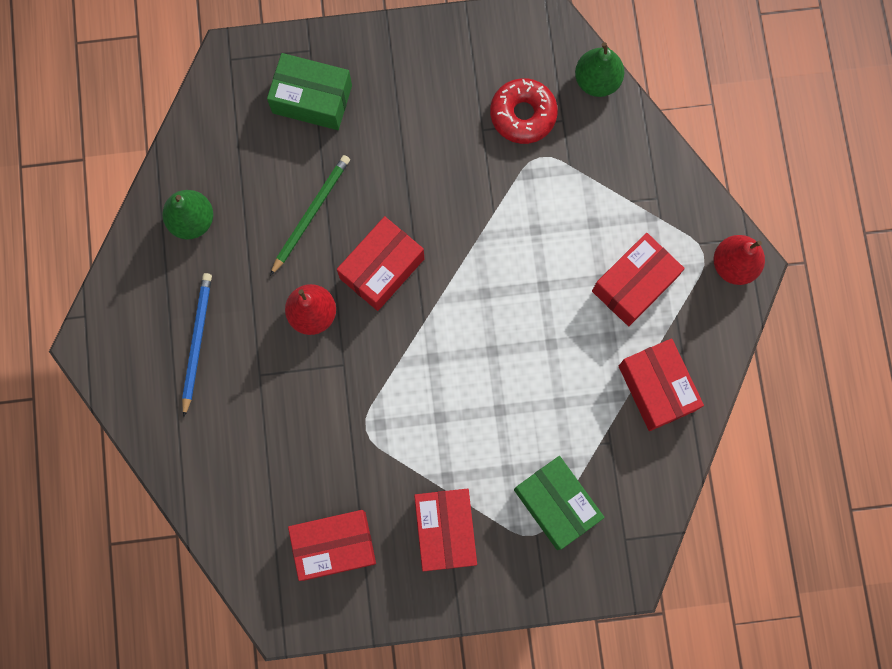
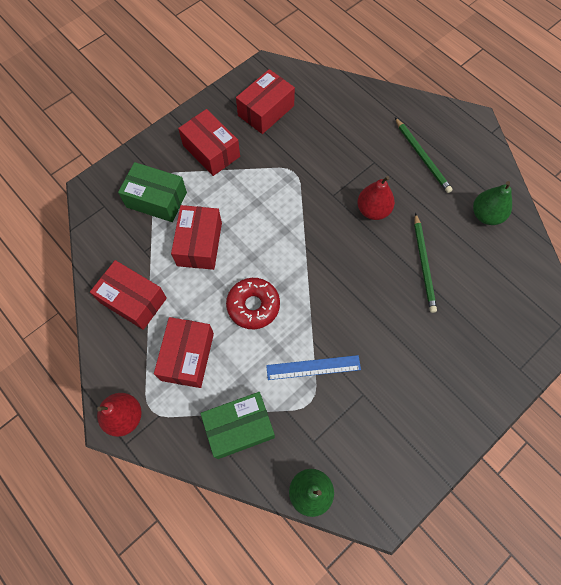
camera: 145 degrees right, 10 degrees down
blue pencil [182,273,212,417] -> green pencil [395,118,453,193]
green box [267,53,352,130] -> green box moved to [200,392,275,459]
red box [337,216,424,311] -> red box moved to [171,205,222,270]
red donut [490,78,558,144] -> red donut moved to [226,278,280,329]
none -> blue ruler [266,355,361,380]

